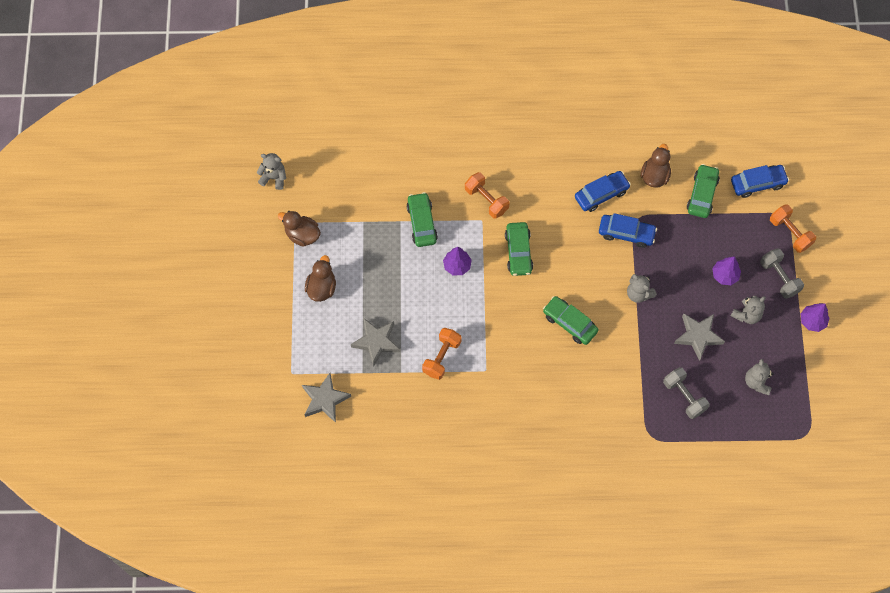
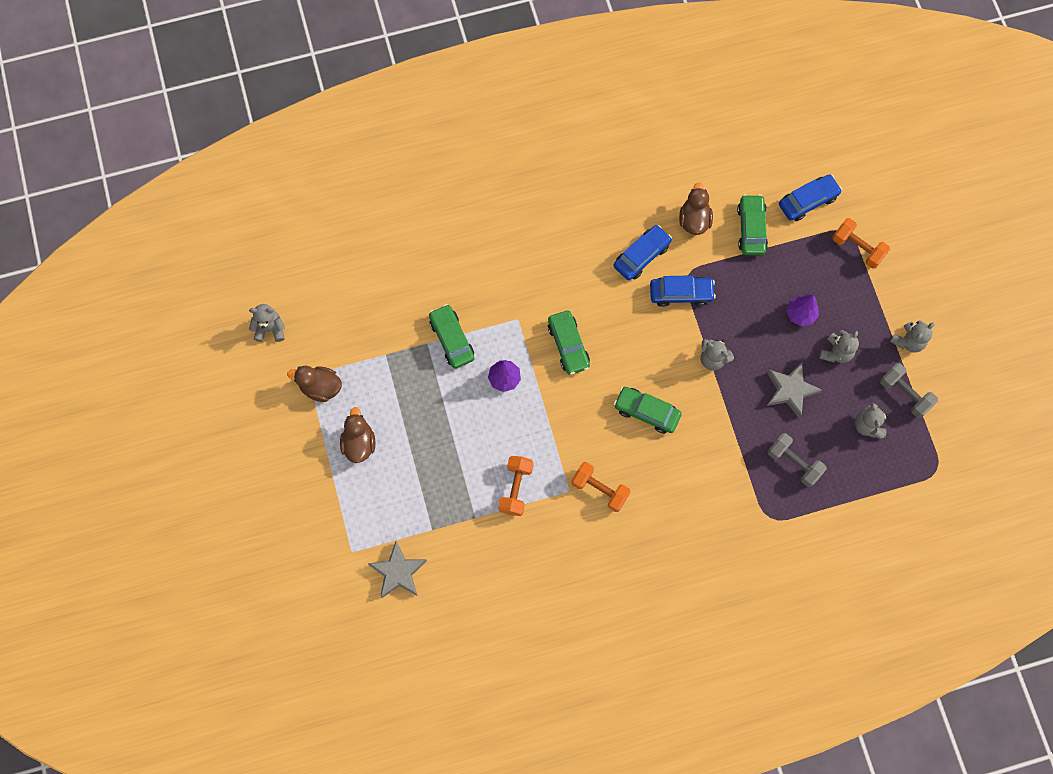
camera: 15 degrees left, 5 degrees up
grey star [351,319,400,367] -> none
orange dumbbell [465,172,510,219] -> orange dumbbell moved to [572,462,631,512]
grey dumbbell [760,248,804,299] -> grey dumbbell moved to [880,363,938,418]
purple tree [801,303,829,332] -> grey teddy bear [890,320,935,353]

